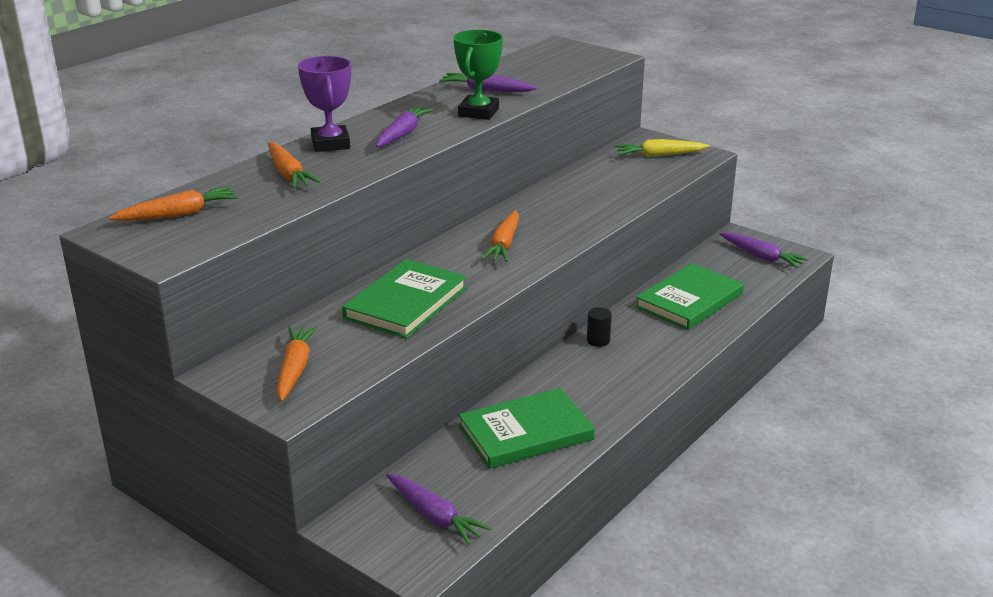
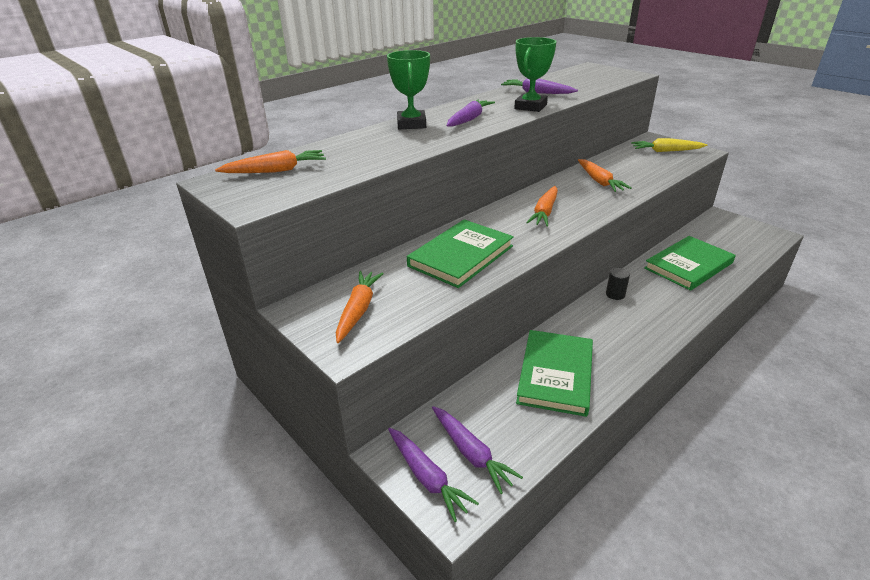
camera: 10 degrees right, 5 degrees up
orange carrot [268,142,320,188] -> orange carrot moved to [578,159,632,192]
purple trophy [298,56,351,152] -> green trophy [387,50,430,129]
green book [459,388,595,469] -> green book turned 60 degrees counterclockwise [516,330,593,417]
purple carrot [719,232,808,268] -> purple carrot moved to [388,428,479,522]

